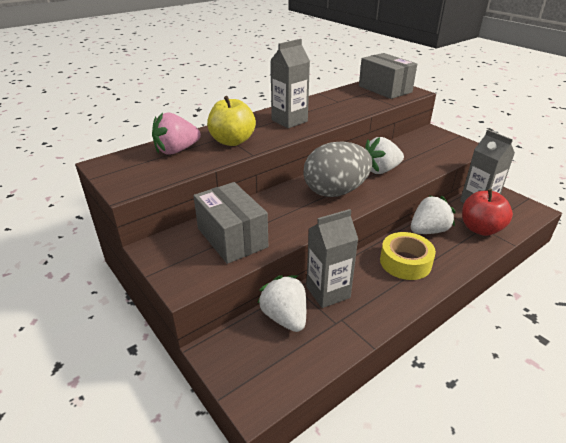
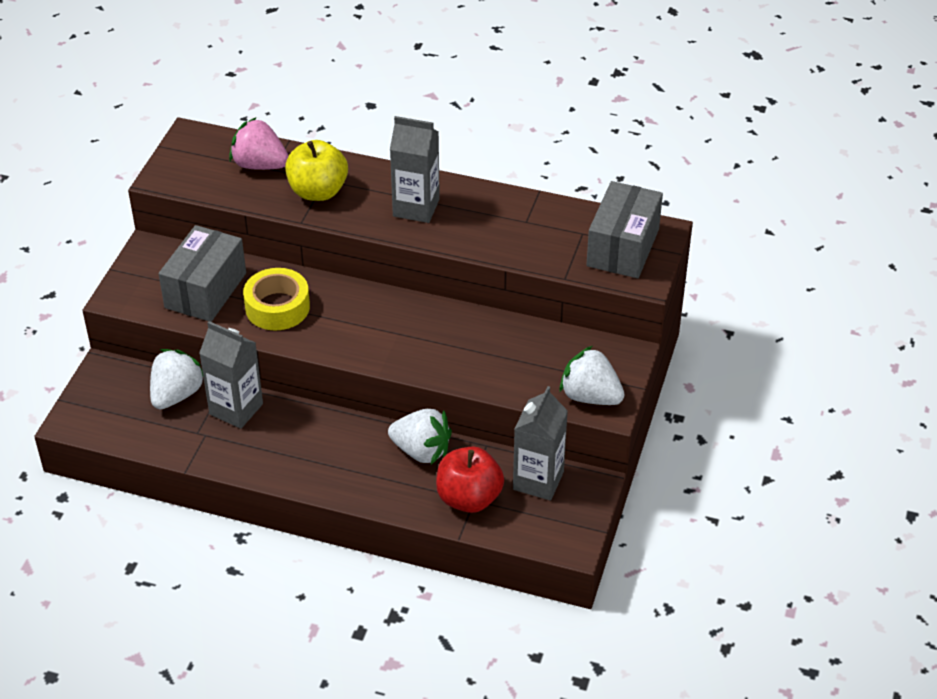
camera: 55 degrees right, 10 degrees up
grey egg [303,142,373,197] -> none
white strawberry [365,137,404,174] -> white strawberry moved to [559,346,625,405]
yellow tape [380,232,436,280] -> yellow tape moved to [243,268,310,331]

